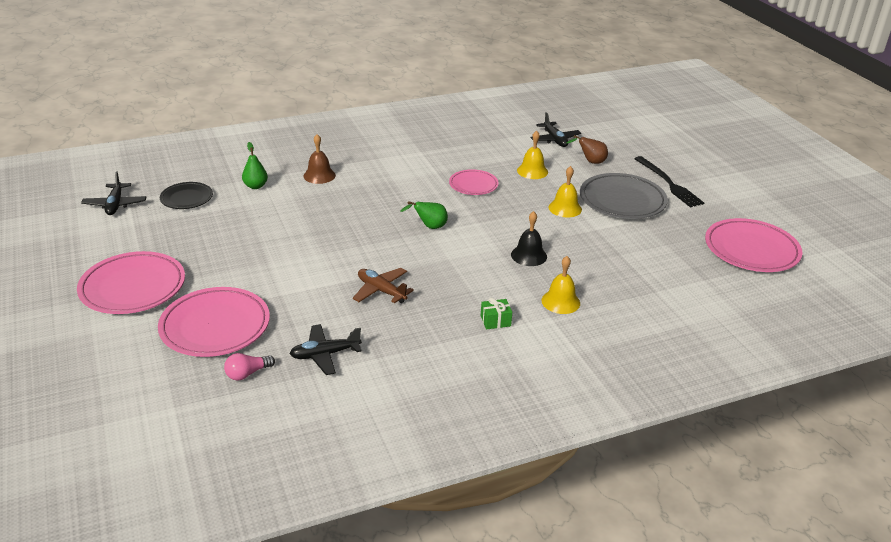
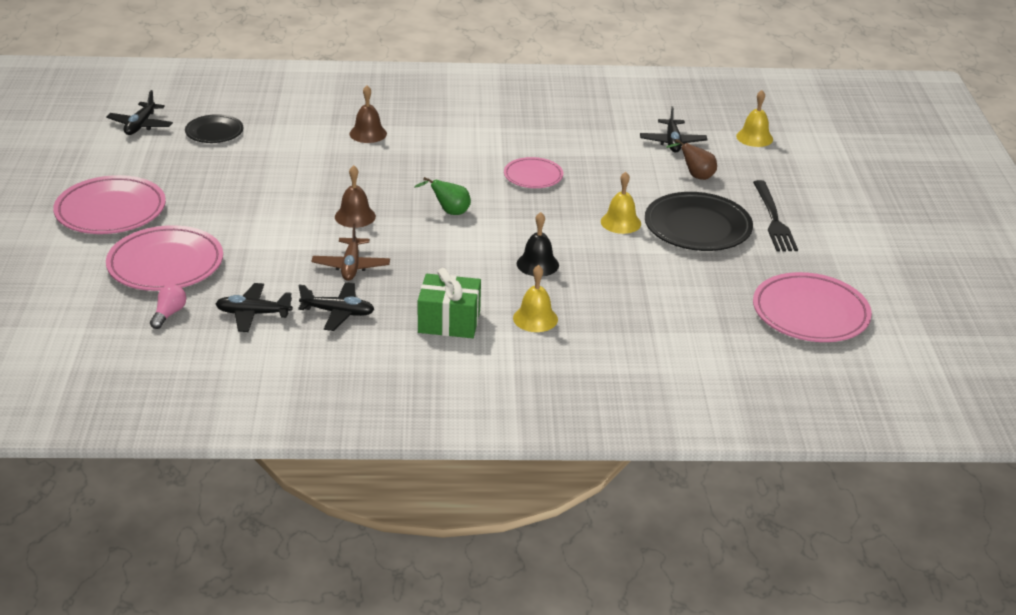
camera: 20 degrees right, 0 degrees up
pink light bulb [224,353,275,381] -> pink light bulb turned 120 degrees clockwise [150,284,186,329]
green pear [242,142,268,189] -> none
brown plane [353,268,414,303] -> brown plane turned 150 degrees counterclockwise [312,223,390,281]
green gift [481,298,512,329] -> green gift [418,268,481,338], size x1.92
yellow bell [517,131,548,179] -> yellow bell moved to [736,90,773,147]
grey plate [580,173,668,219] -> black plate [645,192,753,251]
none -> black plane [298,282,375,331]
none -> brown bell [335,165,376,228]

